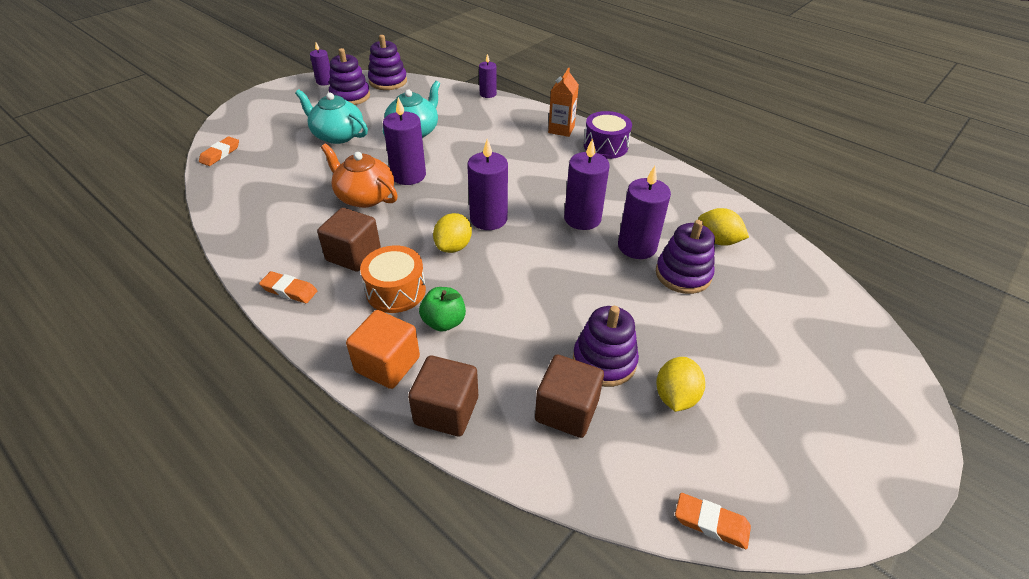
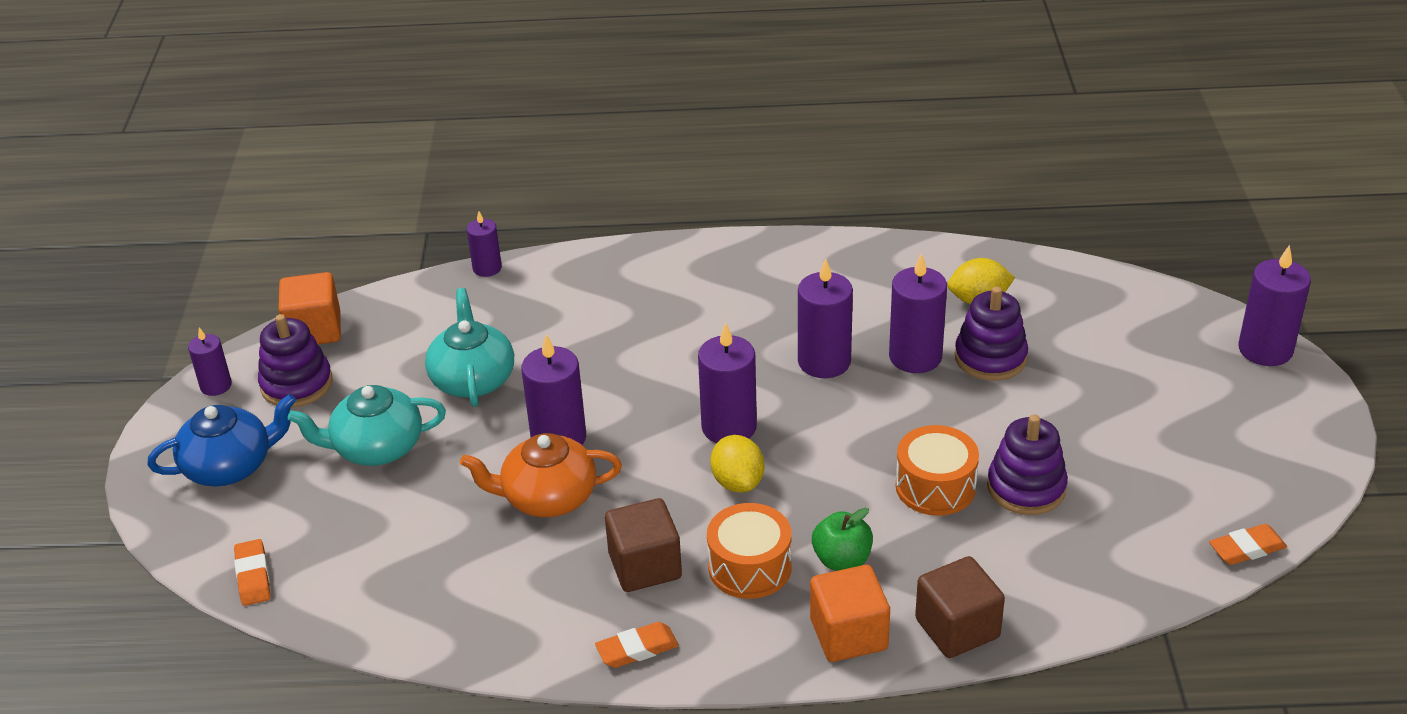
camera: 40 degrees left, 5 degrees down
purple stacking toy [368,35,407,90] -> orange cube [278,272,341,344]
brown cube [535,355,604,438] -> none
orange carton [548,68,579,137] -> none
purple drum [584,111,632,159] -> none
yellow lemon [656,357,705,412] -> none
none -> blue teapot [147,394,296,486]
none -> orange drum [896,425,979,516]
none -> purple candle [1238,245,1311,366]

